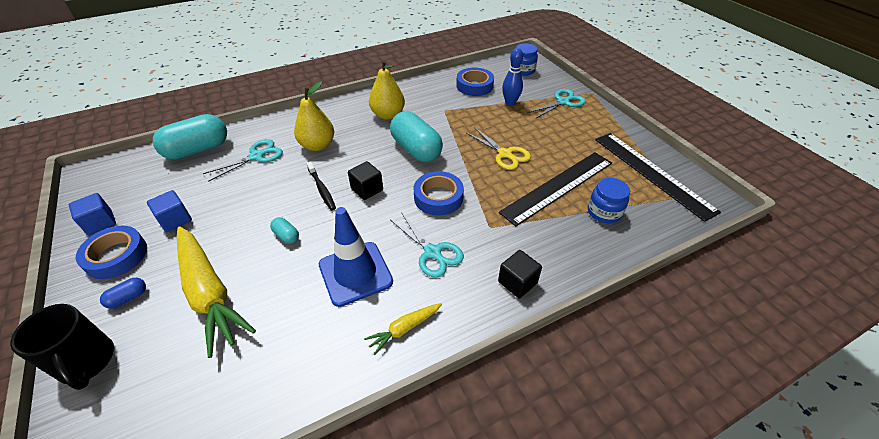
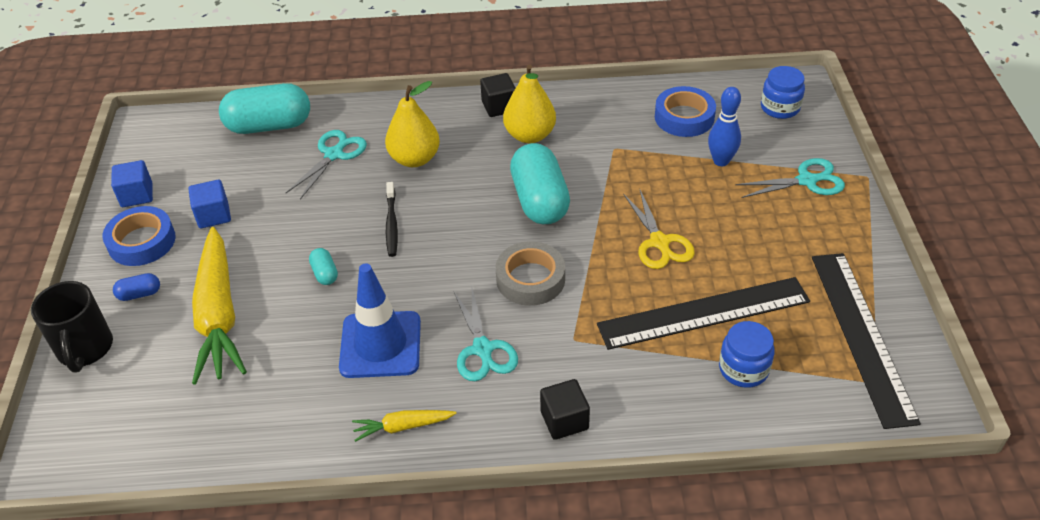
camera: 25 degrees right, 0 degrees up
turquoise scissors [203,139,283,182] -> turquoise scissors turned 45 degrees counterclockwise [286,130,367,199]
black cube [348,161,383,200] -> black cube moved to [480,73,515,117]
blue tape [414,171,464,216] -> grey tape [496,241,565,306]

